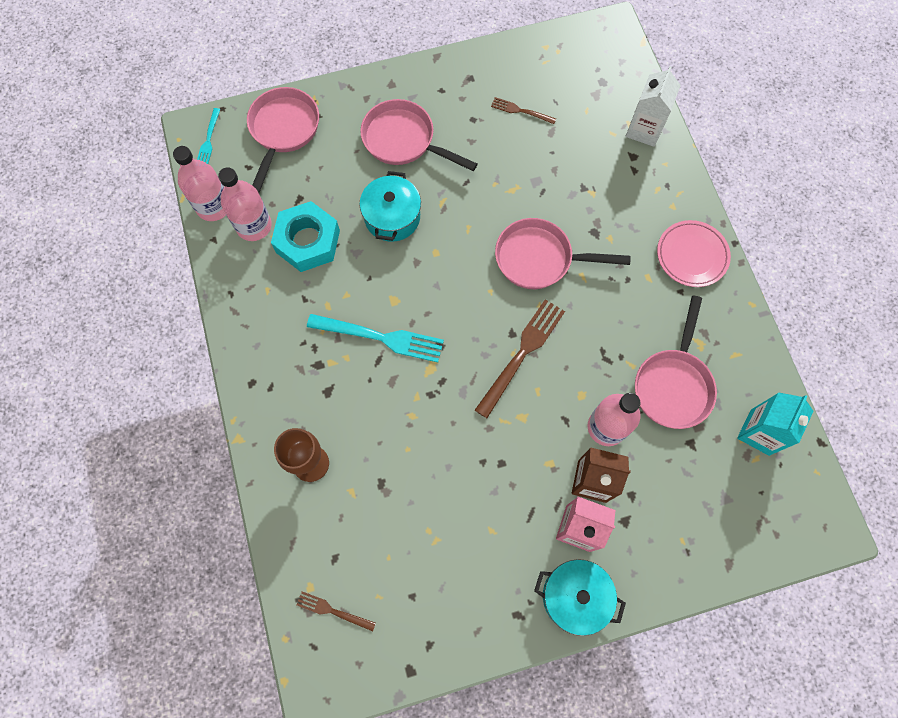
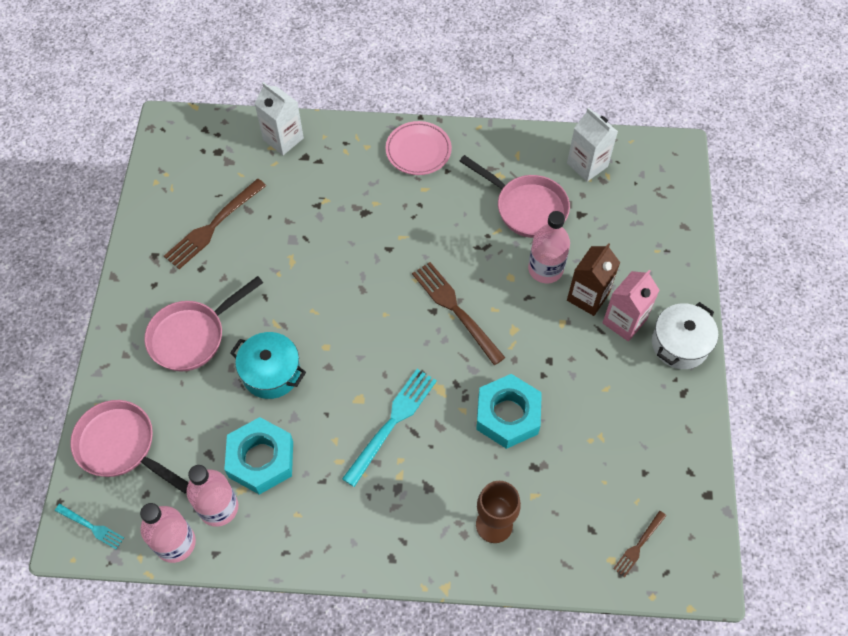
camera: 70 degrees left, 10 degrees down
brown fork [491,97,556,124] -> brown fork [164,179,266,269], size x1.88
pink pan [495,218,631,289] -> none
turquoise pot [534,559,626,636] -> white pot [652,302,718,369]
turquoise carton [737,392,813,456] -> white carton [567,108,618,182]
none -> turquoise nut [476,374,542,449]

